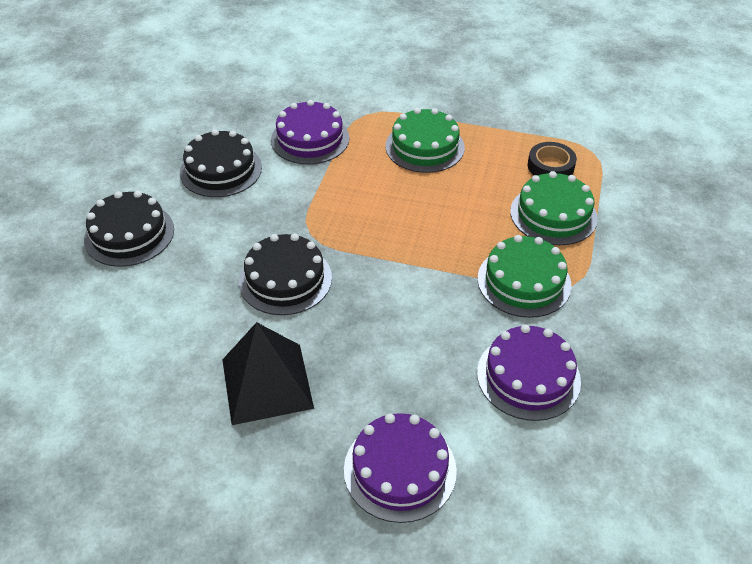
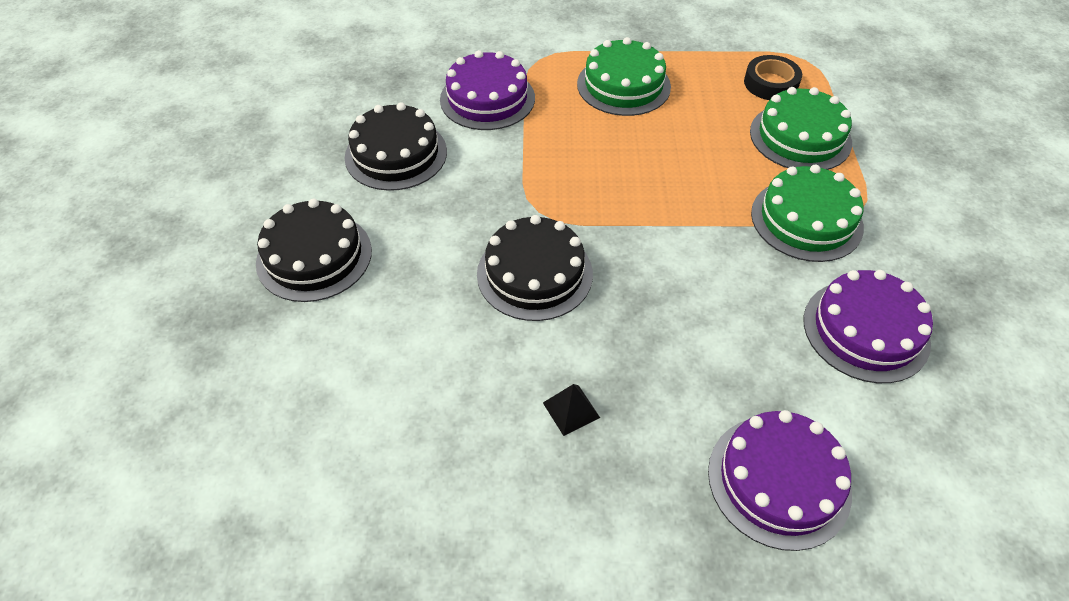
camera: 15 degrees left, 5 degrees up
black pyramid [222,322,314,425] -> black pyramid [543,384,600,436], size x0.41

